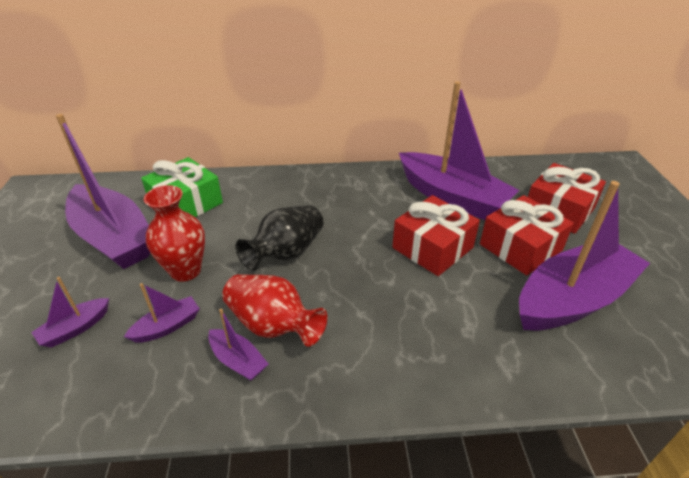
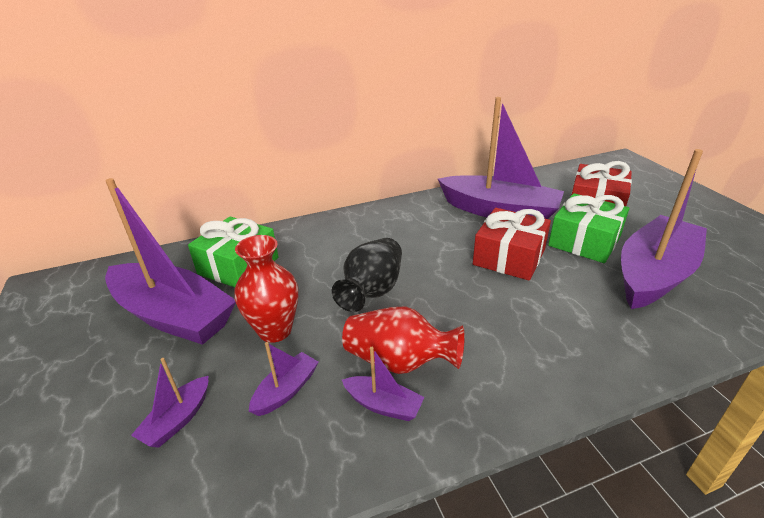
camera: 15 degrees left, 5 degrees down
red gift [480,195,574,276] -> green gift [548,193,629,263]

